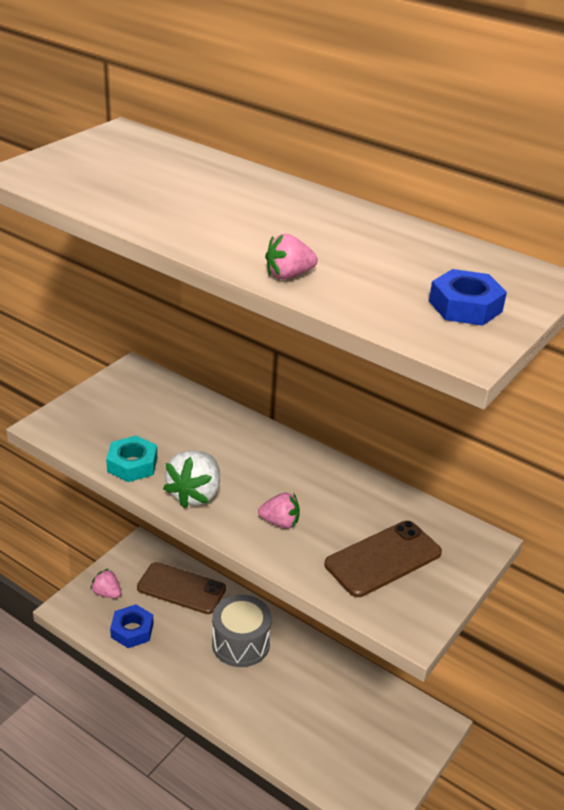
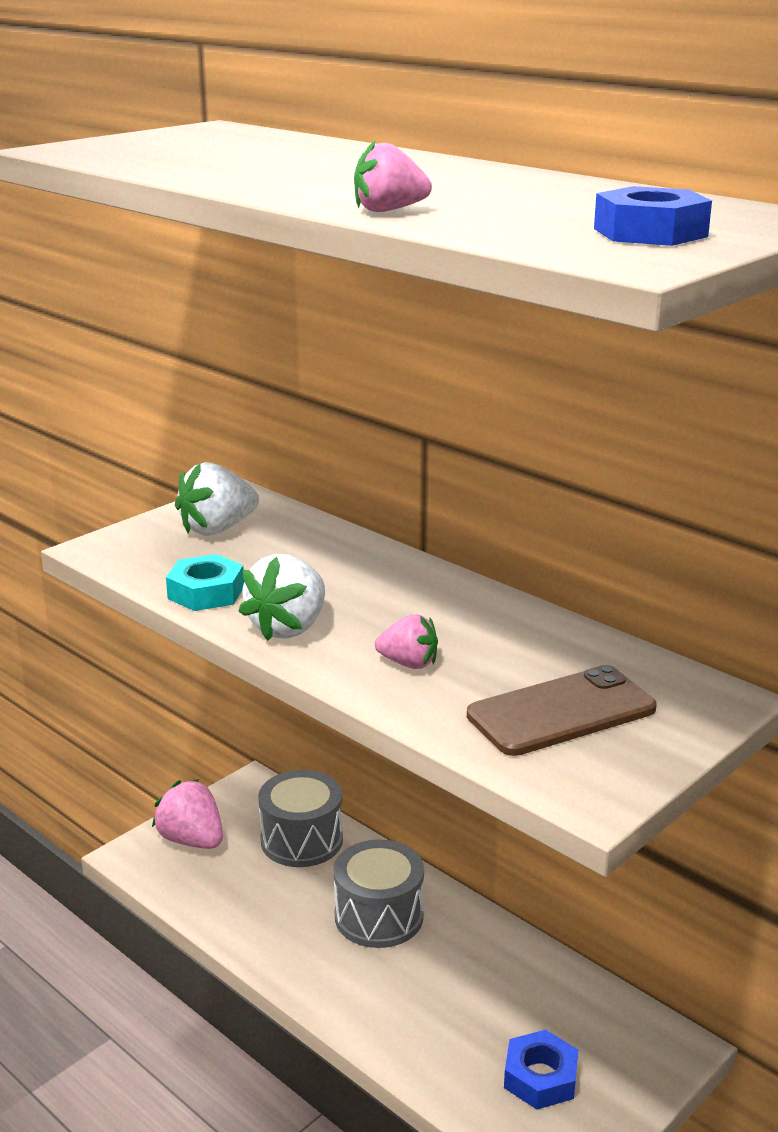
camera: 10 degrees right, 10 degrees down
pink strawberry [90,569,121,598] -> pink strawberry [152,779,223,849], size x1.62
blue nut [110,604,154,648] -> blue nut moved to [504,1030,578,1109]
brown phone [137,562,226,614] -> grey drum [258,770,343,867]
none -> white strawberry [175,462,259,536]

